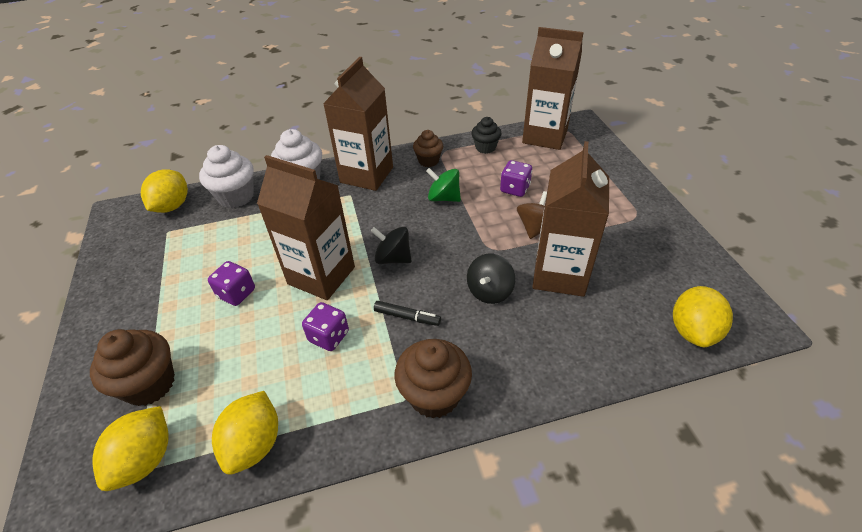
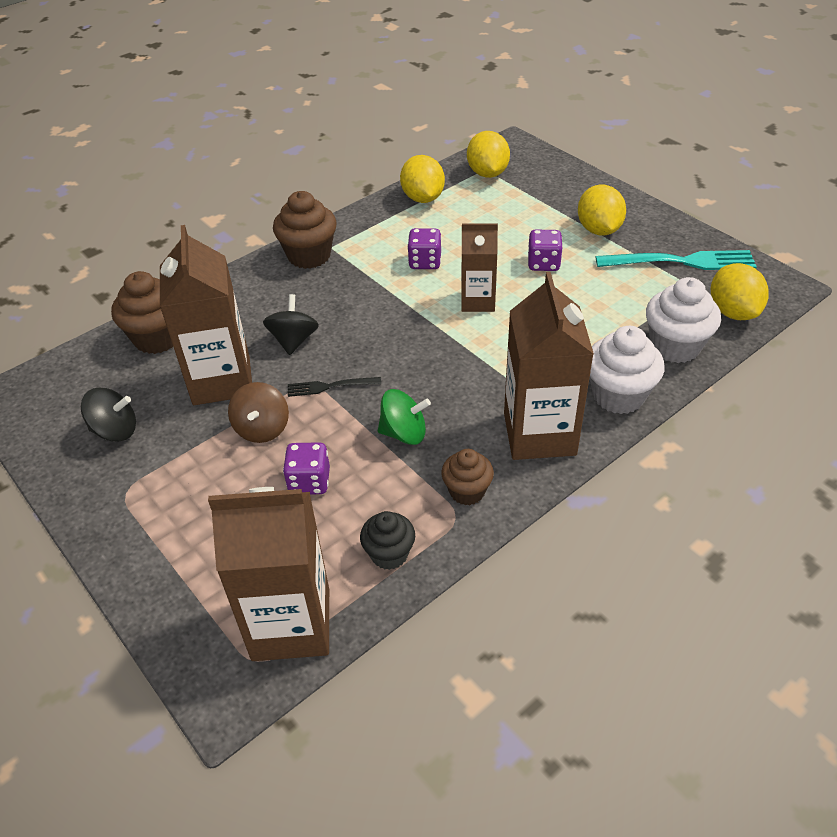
camera: 155 degrees right, 0 degrees up
brown cupcake [90,329,175,406] -> brown cupcake moved to [111,271,173,354]
brown carton [257,155,355,300] -> brown carton [461,223,498,312], size x0.60
black spinning top [371,227,412,264] -> black spinning top moved to [81,388,136,442]
black marker [374,301,441,326] -> none
yellow lemon [673,286,733,347] -> yellow lemon moved to [578,184,626,235]
none -> black fork [288,377,381,397]
none -> turquoise fork [596,250,757,270]

